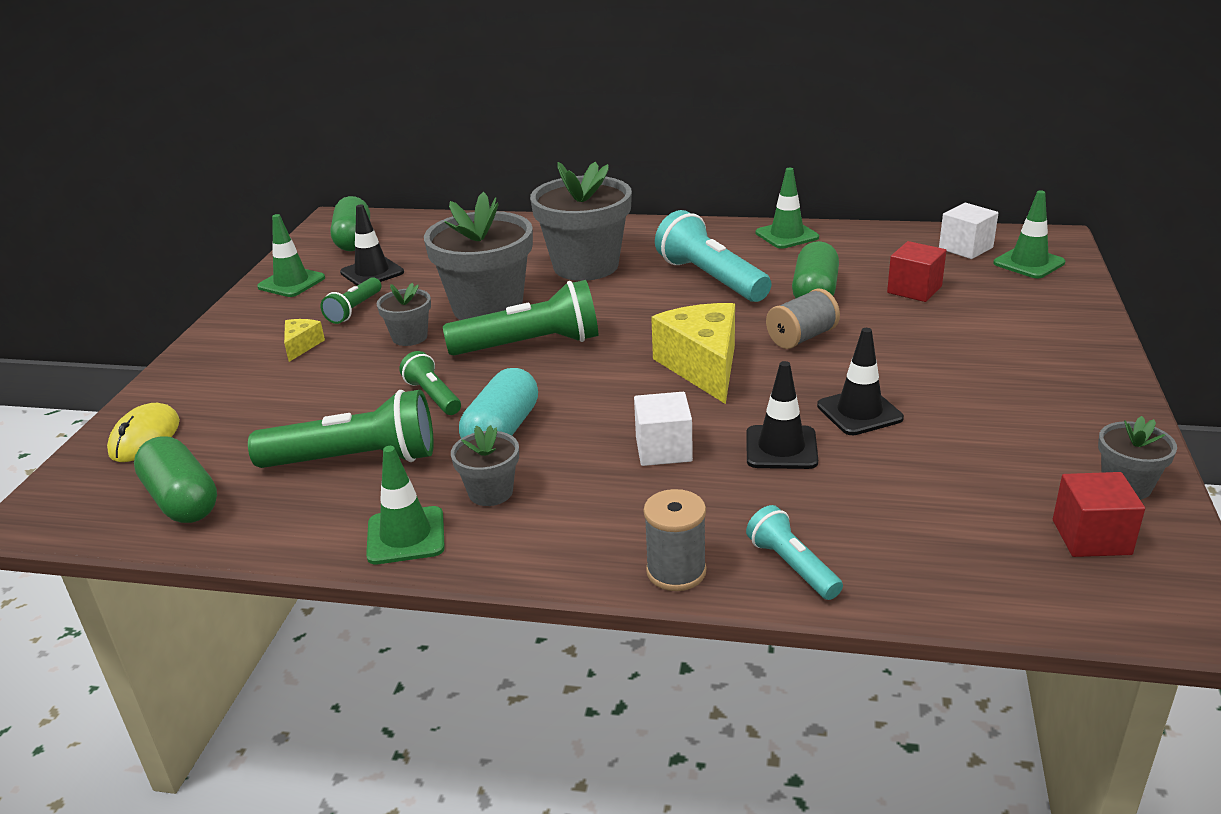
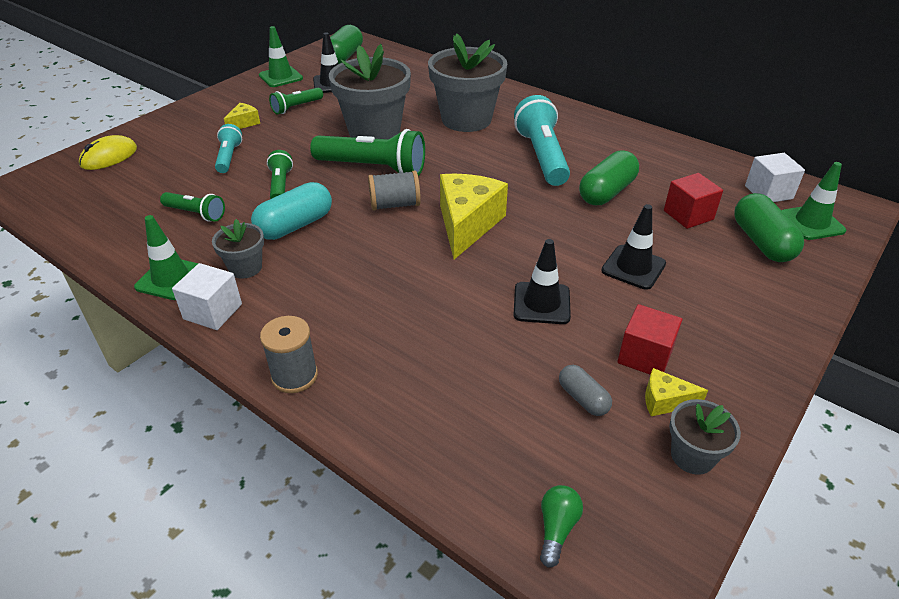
camera: 25 degrees right, 10 degrees up
green capsule [134,436,217,523] -> green capsule moved to [734,193,804,262]
green flashlight [248,390,434,468] -> green flashlight [160,192,225,222], size x0.54
grey flower pot [377,283,431,346] -> none
white cube [634,392,693,466] -> white cube moved to [172,263,242,330]
black traffic cone [746,361,818,469] -> black traffic cone moved to [601,204,666,290]
turquoise flashlight [746,505,843,600] -> turquoise flashlight moved to [215,124,242,173]
green traffic cone [756,168,819,249] -> none
grey spool [766,288,840,349] -> grey spool moved to [368,171,421,211]
red cube [1053,472,1145,557] -> red cube moved to [617,304,682,375]
none -> green light bulb [540,485,583,567]
none -> grey capsule [559,365,612,416]
none -> yellow cheese [645,368,708,416]

